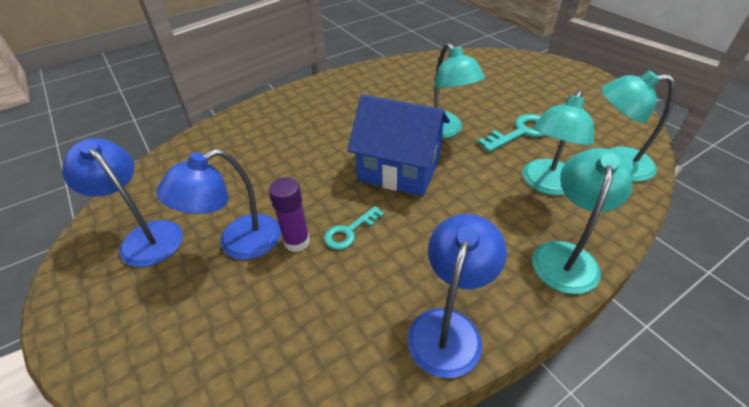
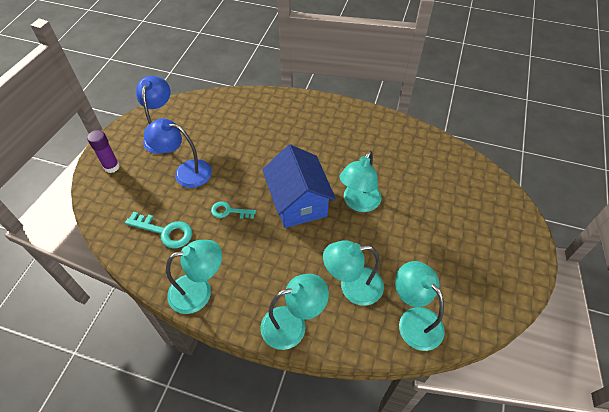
camera: 50 degrees right, 10 degrees up
purple glue stick [269,177,310,252] -> purple glue stick moved to [87,130,120,173]
blue lamp [407,214,507,378] -> turquoise lamp [166,240,222,314]
turquoise key [478,114,546,152] -> turquoise key moved to [125,212,192,248]

